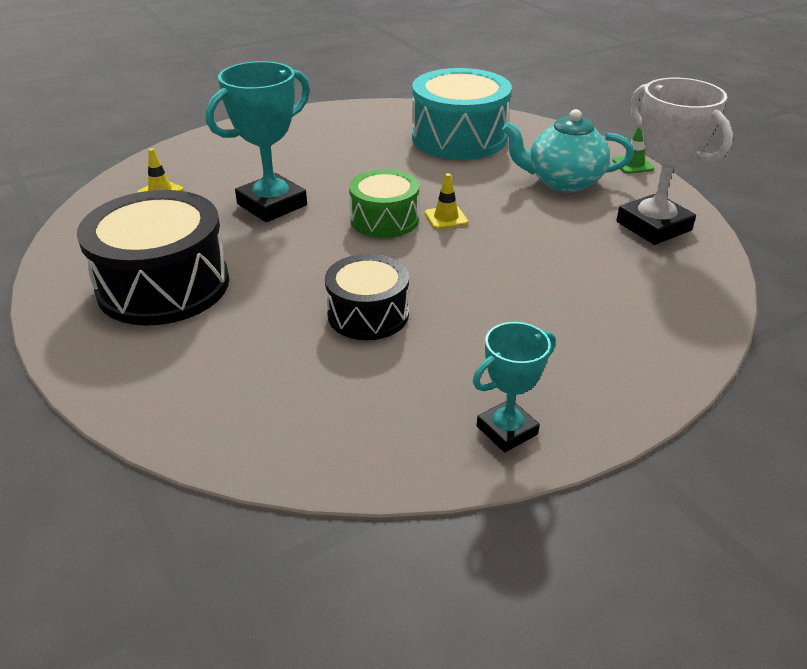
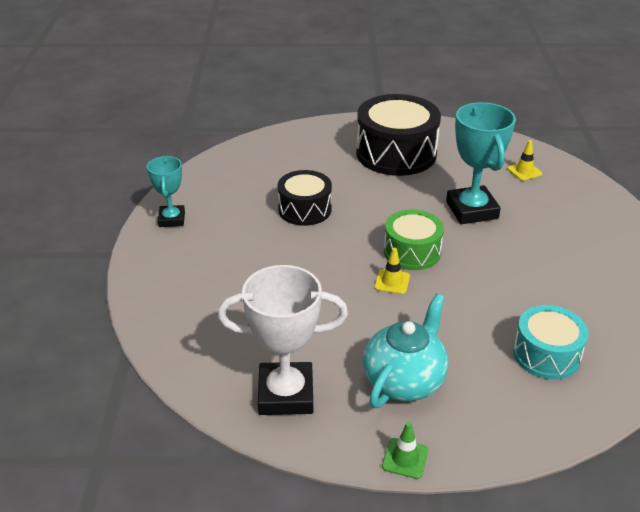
camera: 120 degrees right, 0 degrees up
turquoise drum [412,68,512,160] -> turquoise drum [513,305,589,379], size x0.60

